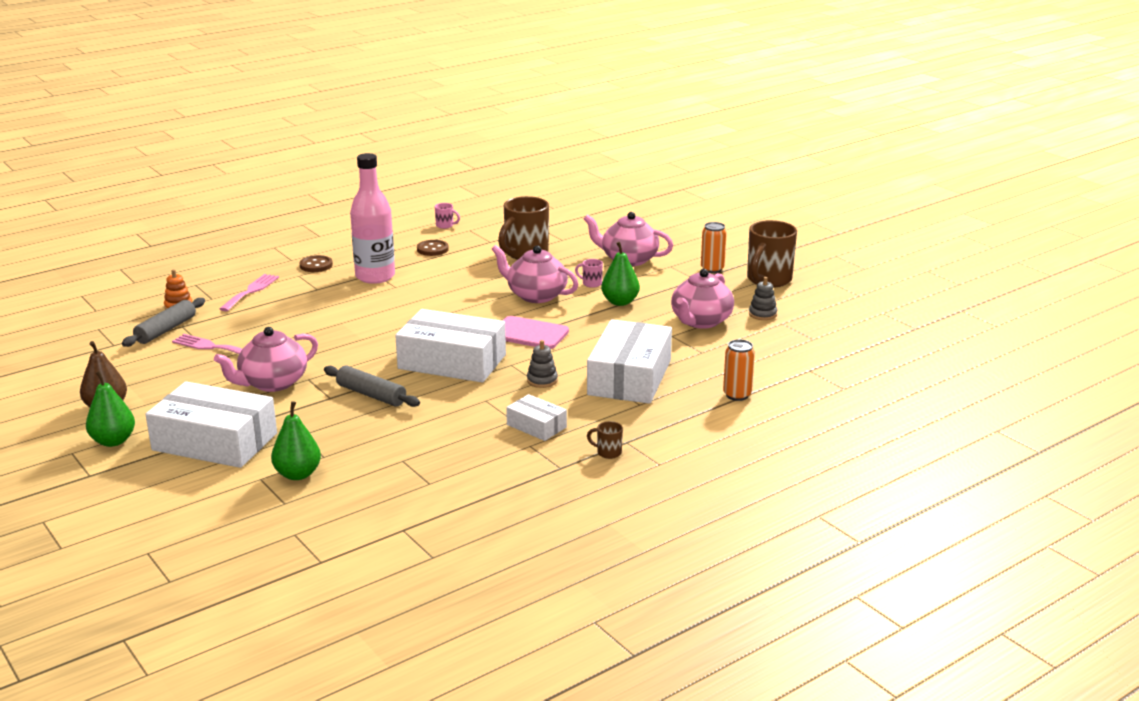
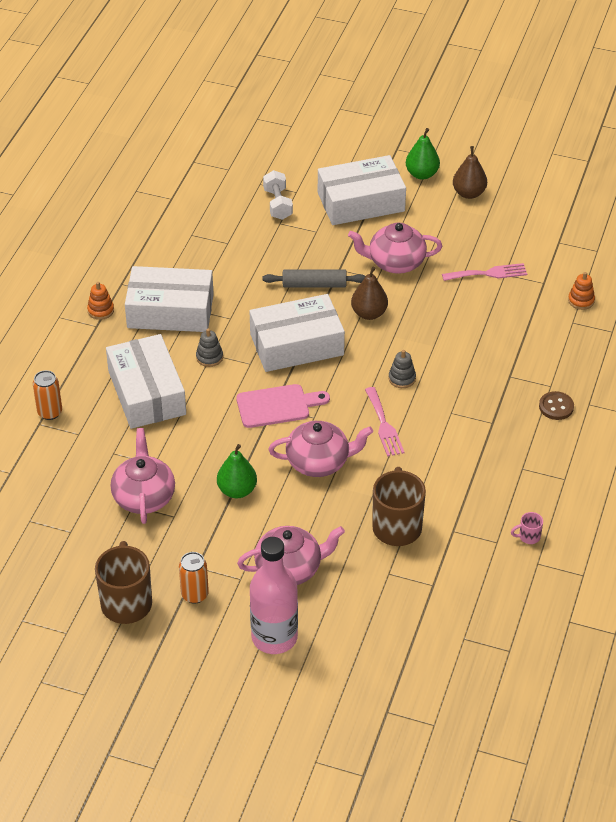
camera: 145 degrees right, 20 degrees up
grey rolling pin [122,298,205,347] -> none
pink teapot [214,327,318,392] -> pink teapot turned 105 degrees counterclockwise [348,223,442,274]
pink fork [220,274,279,311] -> pink fork moved to [365,387,405,457]
green pear [271,401,321,480] -> white dumbbell [263,170,293,220]
pink bottle [350,153,395,284] -> pink bottle moved to [250,537,298,654]
brown button [417,240,449,256] -> none
white box [506,394,567,441] -> white box [125,266,214,332], size x2.00
pink mug [575,259,603,288] -> none
brown mug [587,421,623,459] -> orange stacking toy [87,282,114,320]
grey stacking toy [749,277,777,320] -> grey stacking toy moved to [388,350,416,388]
none -> brown pear [351,267,388,320]

